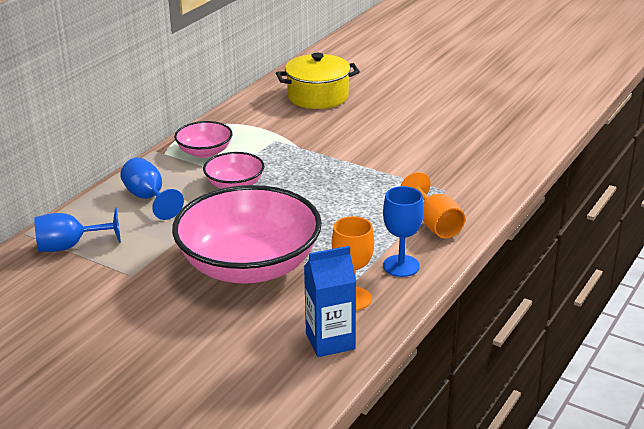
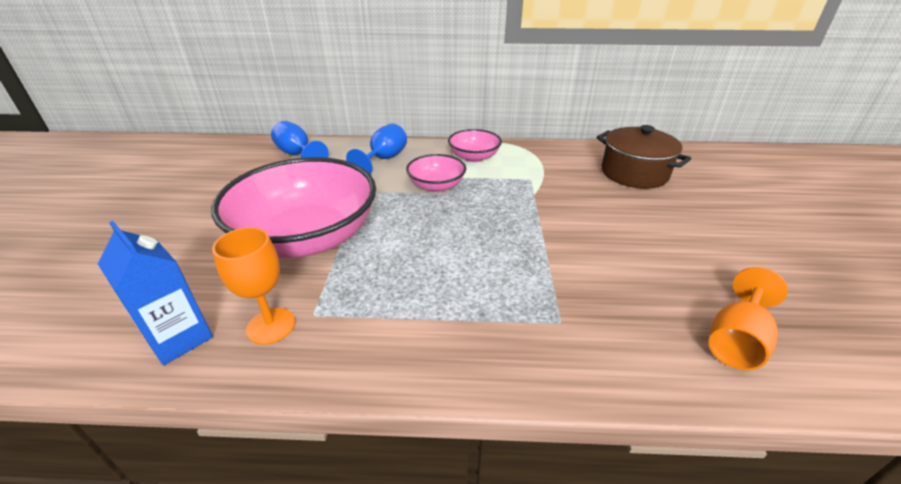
camera: 60 degrees right, 5 degrees up
yellow pot [276,53,360,109] -> brown pot [597,125,691,189]
blue goblet [383,186,424,277] -> none
orange goblet [401,172,465,238] -> orange goblet moved to [708,267,788,370]

